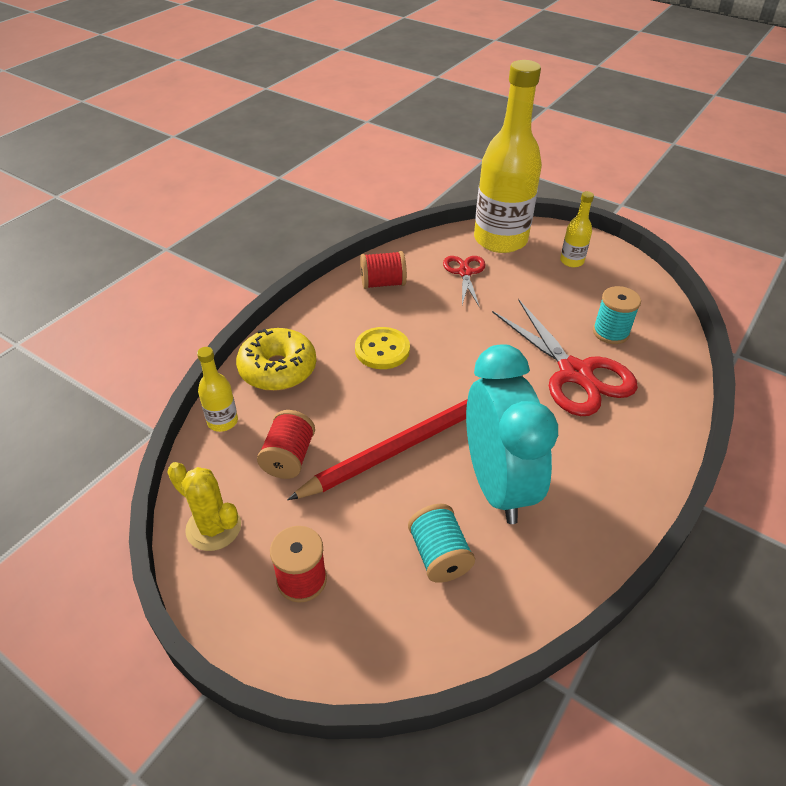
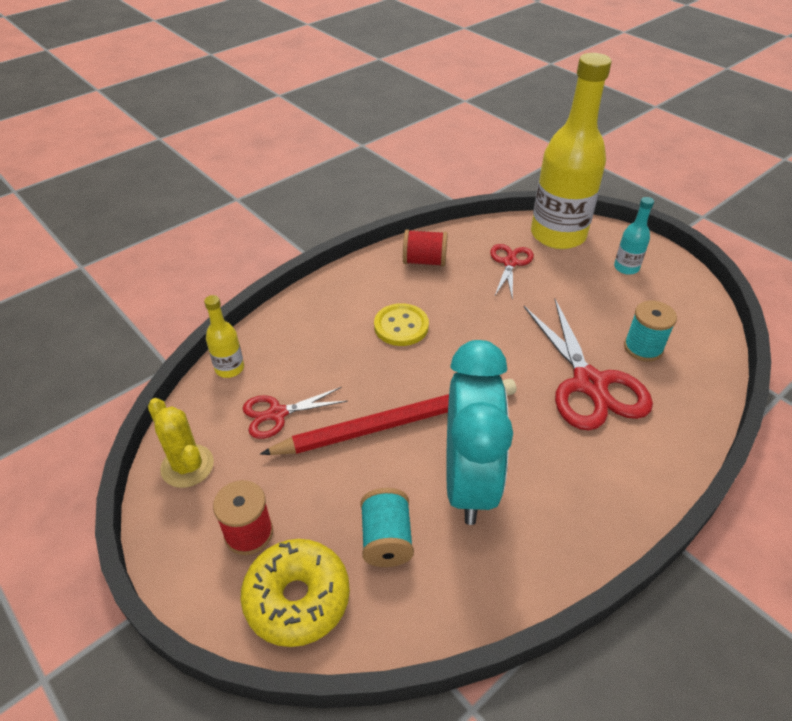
camera: 15 degrees right, 0 degrees up
yellow donut [236,328,316,391] -> yellow donut moved to [241,539,350,647]
red spool [257,410,315,479] -> red scissors [242,387,348,439]
yellow bottle [560,191,594,267] -> turquoise bottle [614,197,654,275]

